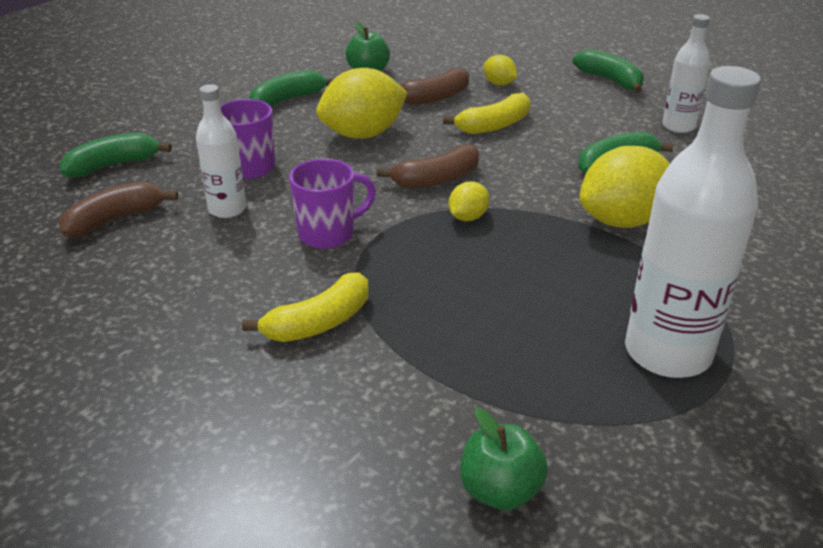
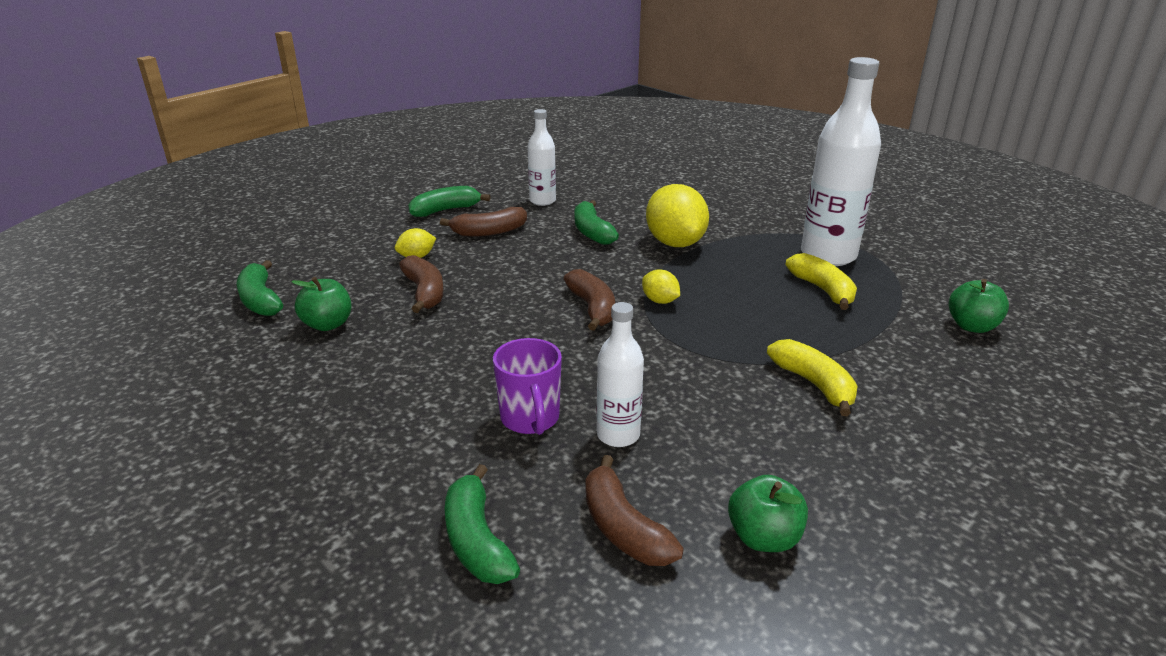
camera: 80 degrees left, 5 degrees down
green banana [249,70,335,107] -> green banana moved to [236,260,283,316]
purple mug [289,159,376,249] -> none
yellow lemon [316,68,408,138] -> none
yellow banana [443,93,530,134] -> yellow banana moved to [785,253,857,310]
none -> brown banana [440,207,527,237]
none -> green apple [728,475,808,552]

